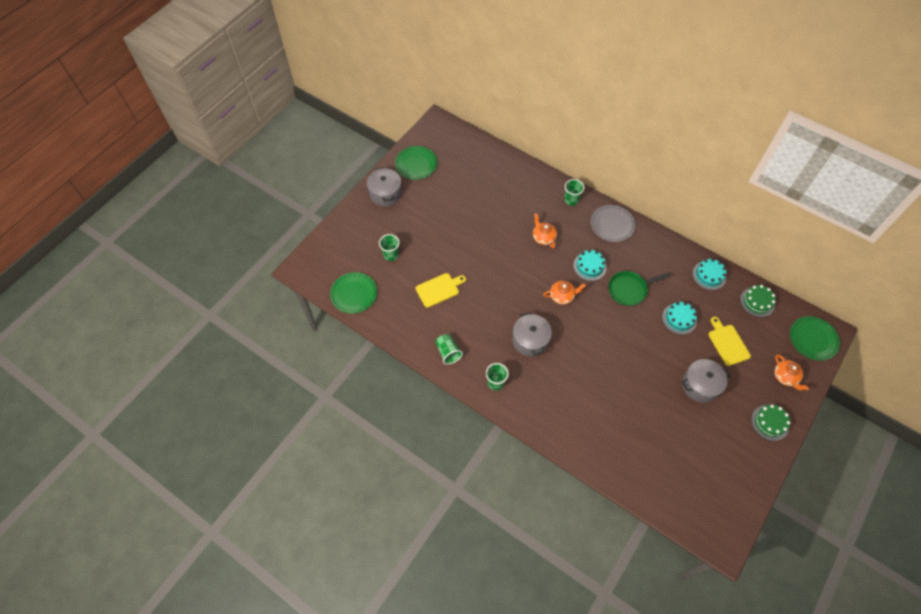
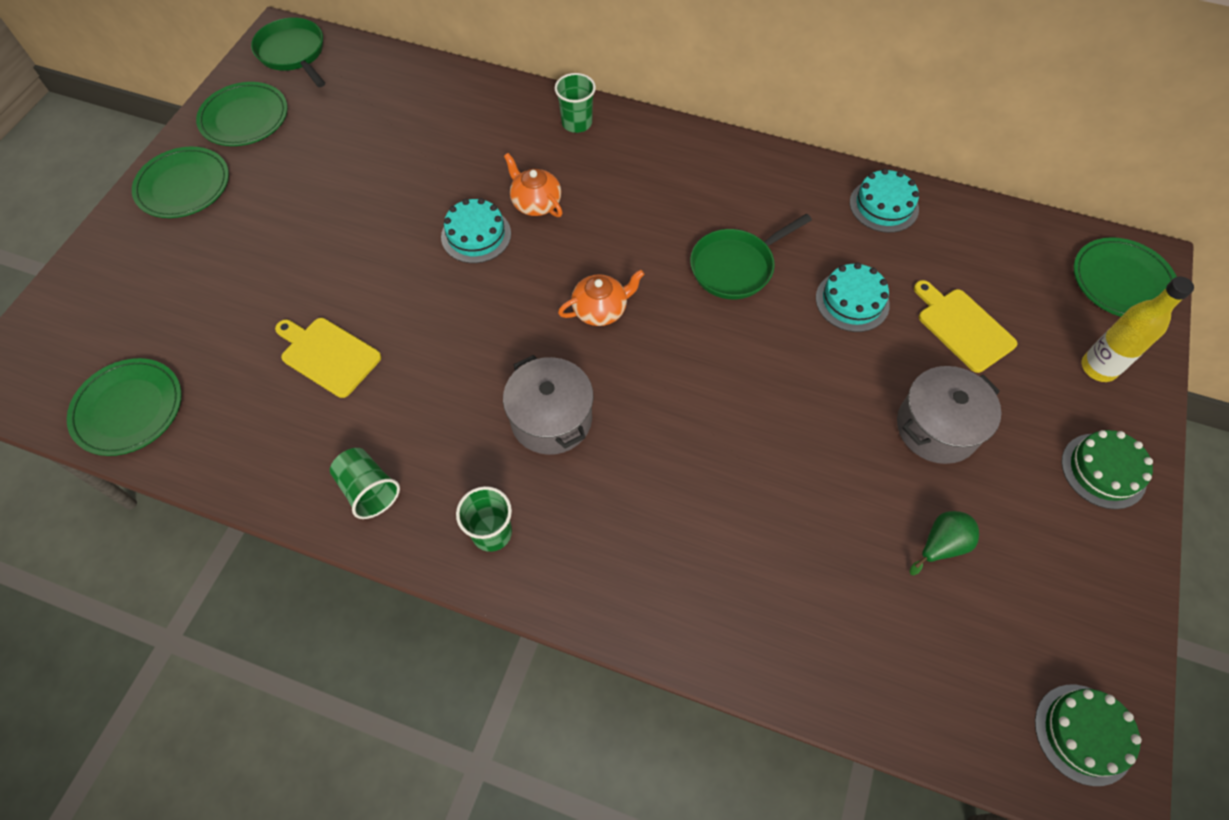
camera: 15 degrees left, 0 degrees up
grey pot [367,167,402,206] -> green plate [132,146,229,218]
green cup [379,234,400,261] -> none
yellow cutting board [416,273,466,308] -> yellow cutting board turned 105 degrees counterclockwise [275,318,381,398]
turquoise cake [573,250,607,281] -> turquoise cake moved to [441,198,511,263]
grey plate [591,205,635,242] -> none
green cake [740,285,776,317] -> green cake moved to [1035,685,1142,786]
orange teapot [774,355,809,390] -> yellow bottle [1081,277,1194,382]
none -> green pan [251,18,325,87]
none -> green pear [909,511,979,576]

